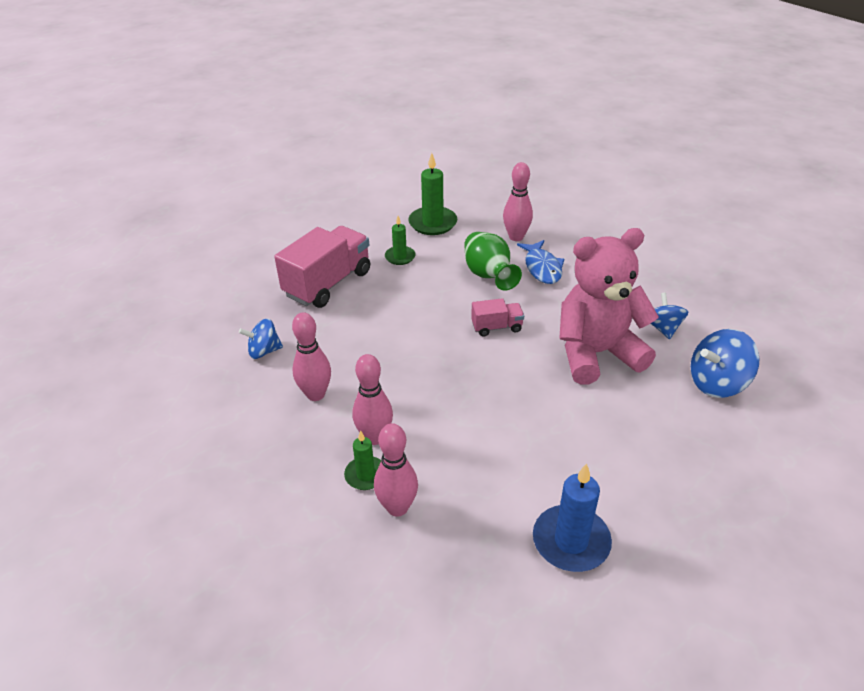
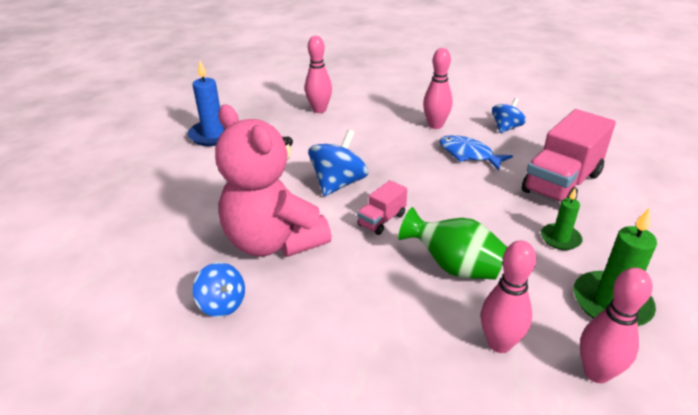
camera: 140 degrees right, 5 degrees down
pink truck [274,226,370,308] -> pink truck turned 45 degrees clockwise [522,109,616,203]
green candle [344,431,381,490] -> none
pink bowling pin [353,354,393,445] -> pink bowling pin moved to [580,268,653,383]
blue fish [517,240,564,284] -> blue fish moved to [439,135,513,170]
pink teddy bear [559,228,659,385] -> pink teddy bear turned 105 degrees clockwise [215,105,332,257]
blue spinning top [691,329,760,398] -> blue spinning top moved to [308,130,368,196]

